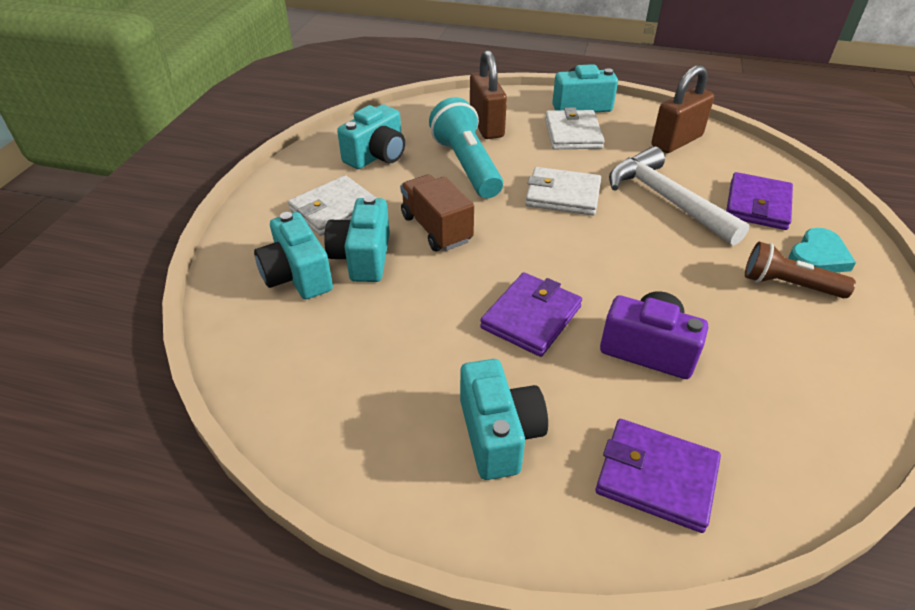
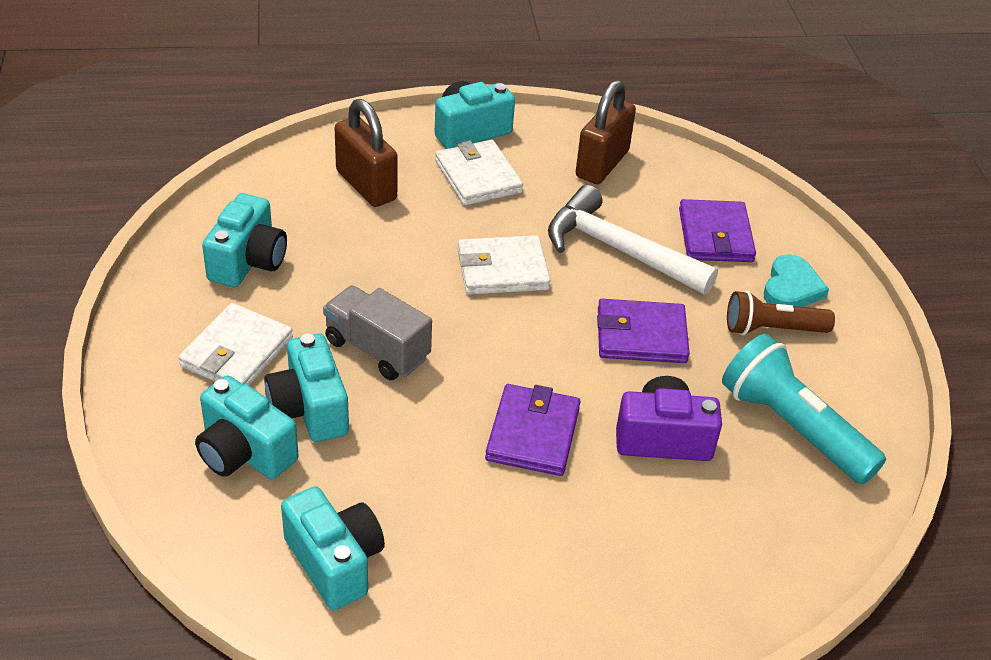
camera: 25 degrees left, 0 degrees up
brown truck [400,175,474,251] -> grey truck [323,285,432,380]
turquoise flashlight [429,97,503,198] -> turquoise flashlight moved to [722,334,886,485]
turquoise camera [460,359,548,480] -> turquoise camera moved to [281,486,385,610]
purple wallet [596,419,721,533] -> purple wallet moved to [597,299,690,363]

